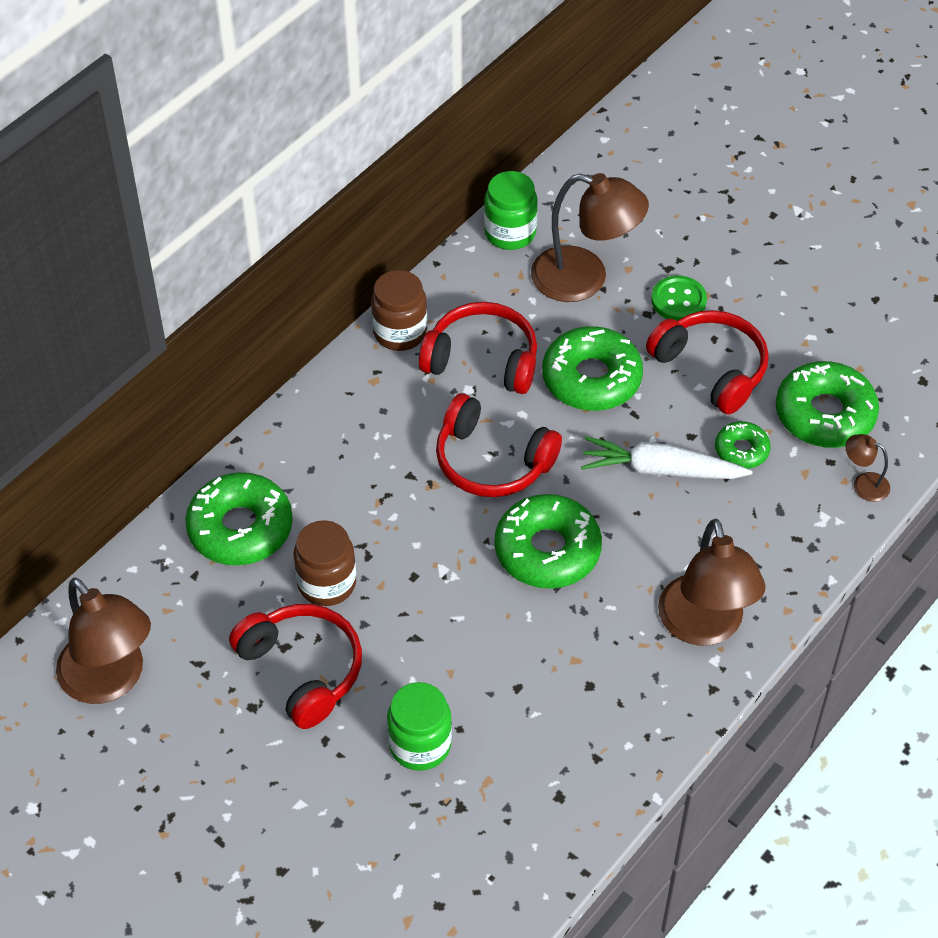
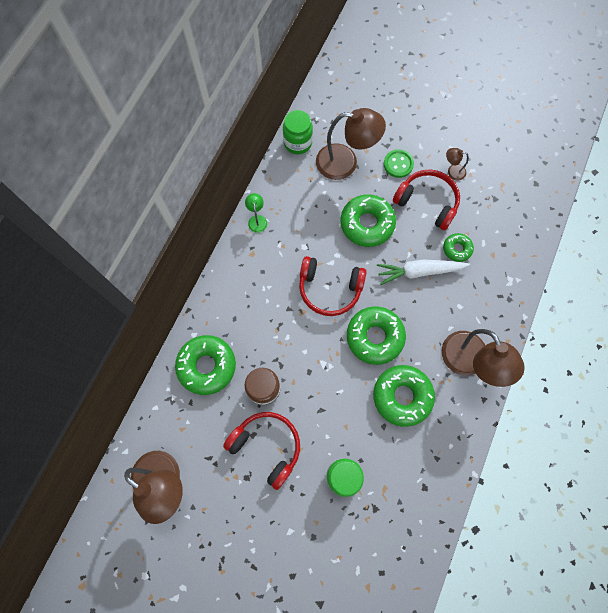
camera: 15 degrees left, 20 degrees up
brown jar [371,270,427,351] -> green lamp [245,193,267,233]
red headphones [419,302,537,394] -> none
green donut [776,361,879,448] -> green donut moved to [373,365,435,427]
brown lamp [845,434,890,502] -> brown lamp moved to [446,148,469,180]

